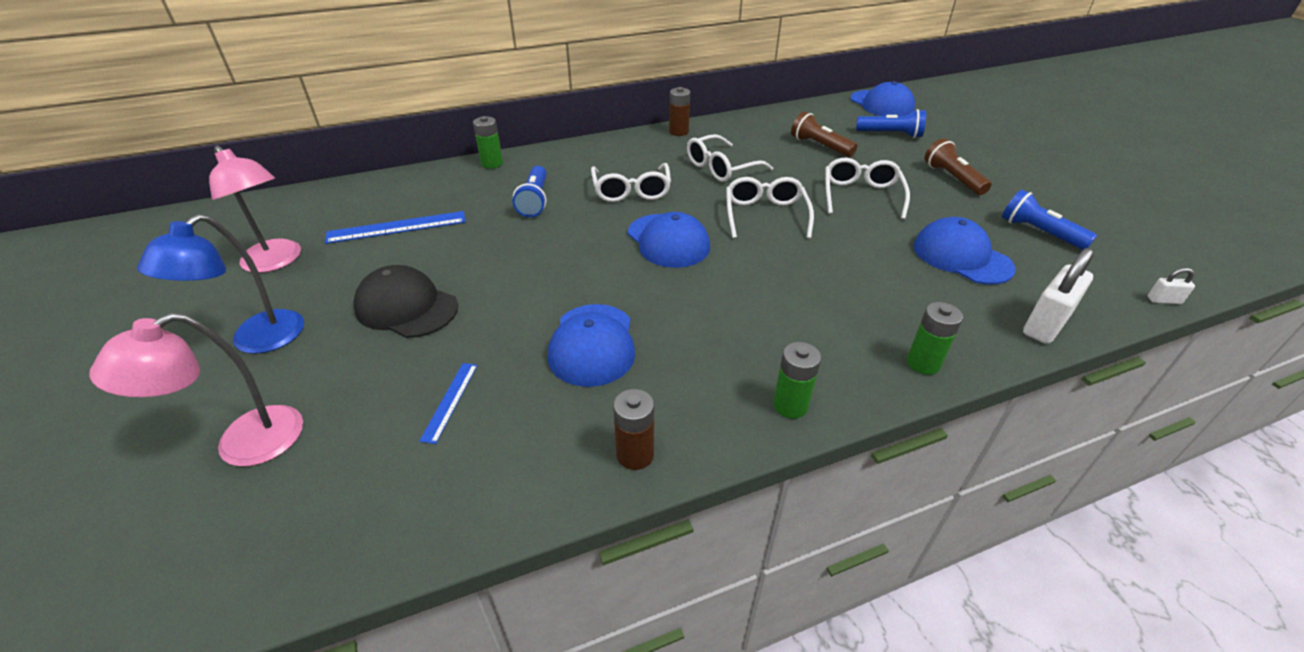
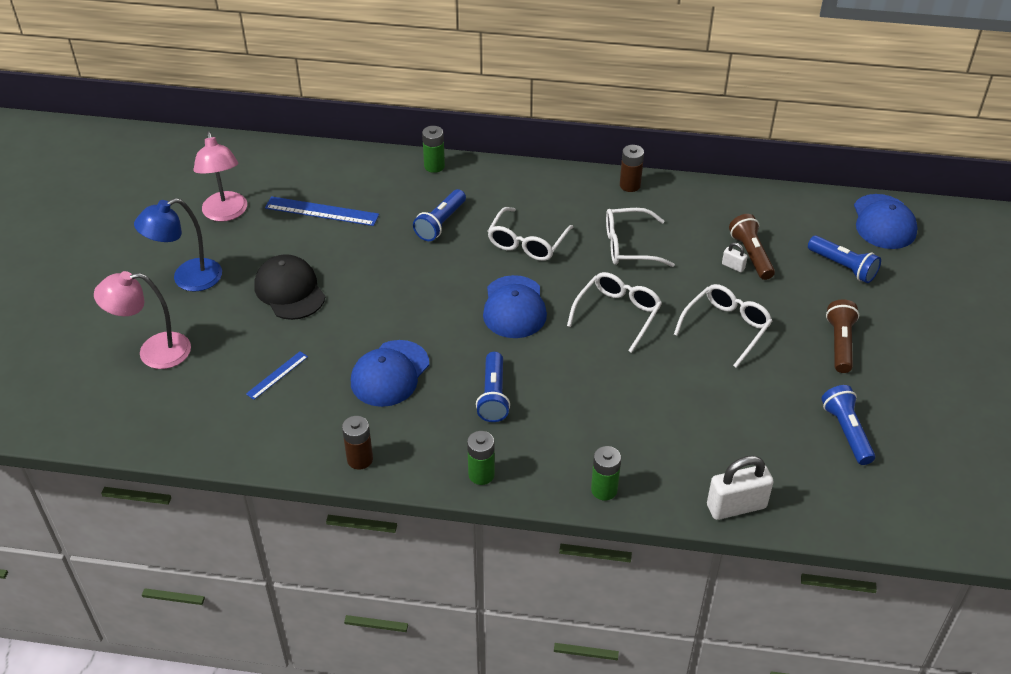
camera: 30 degrees right, 5 degrees up
blue cap [914,217,1016,285] -> none
white padlock [1147,268,1195,304] -> white padlock moved to [722,243,748,272]
none -> blue flashlight [476,352,510,422]

